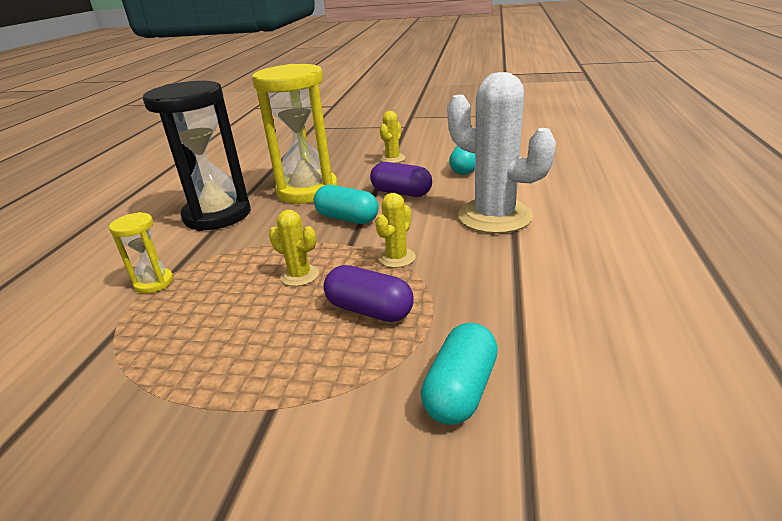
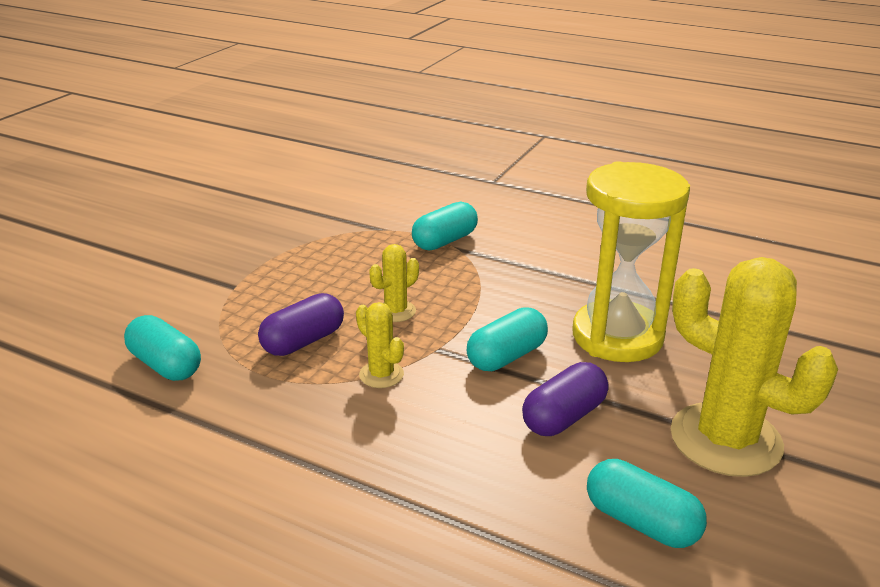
camera: 105 degrees right, 0 degrees up
yellow hourglass [109,212,173,294] -> turquoise capsule [412,202,478,250]
black hourglass [143,81,251,231] -> none
yellow cactus [380,111,406,163] -> yellow cactus [670,257,838,477], size x2.20
white cactus [447,72,556,234] -> none

